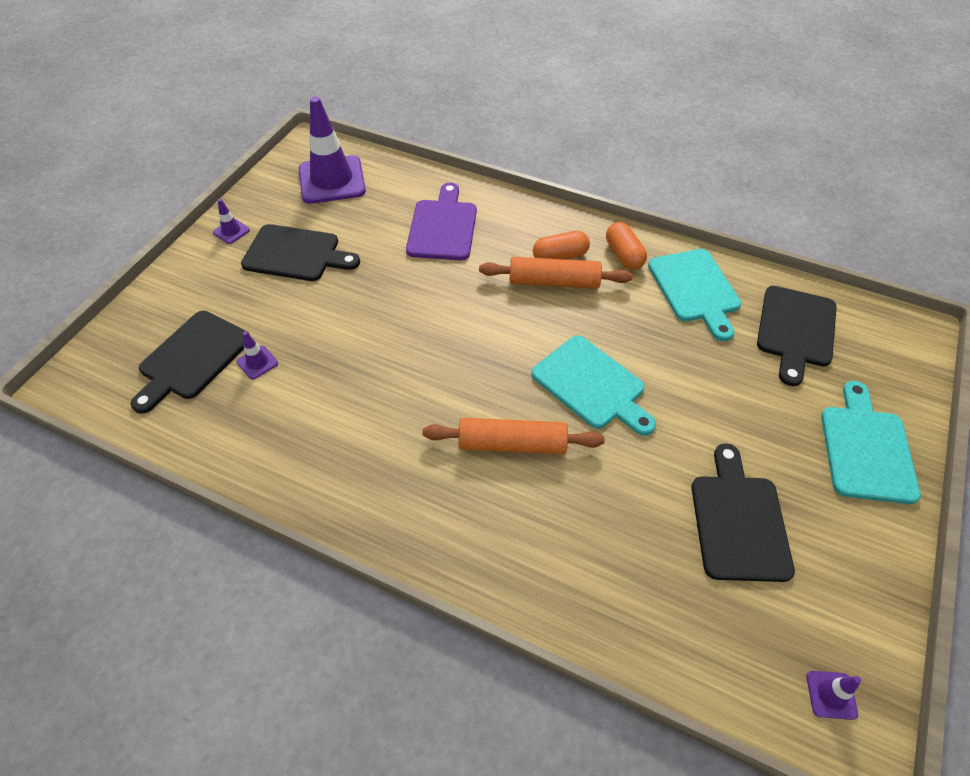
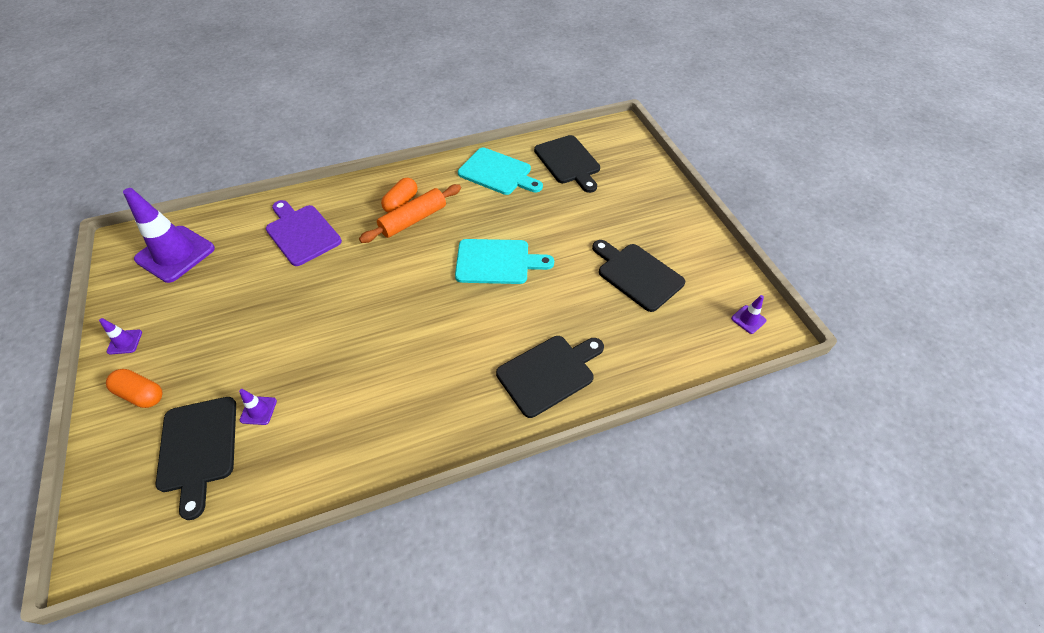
camera: 45 degrees left, 0 degrees up
black cutting board [241,224,360,281] -> black cutting board moved to [496,336,604,418]
orange rolling pin [422,418,605,454] -> none
orange capsule [606,222,647,270] -> orange capsule moved to [106,369,163,408]
turquoise cutting board [821,381,921,504] -> none

